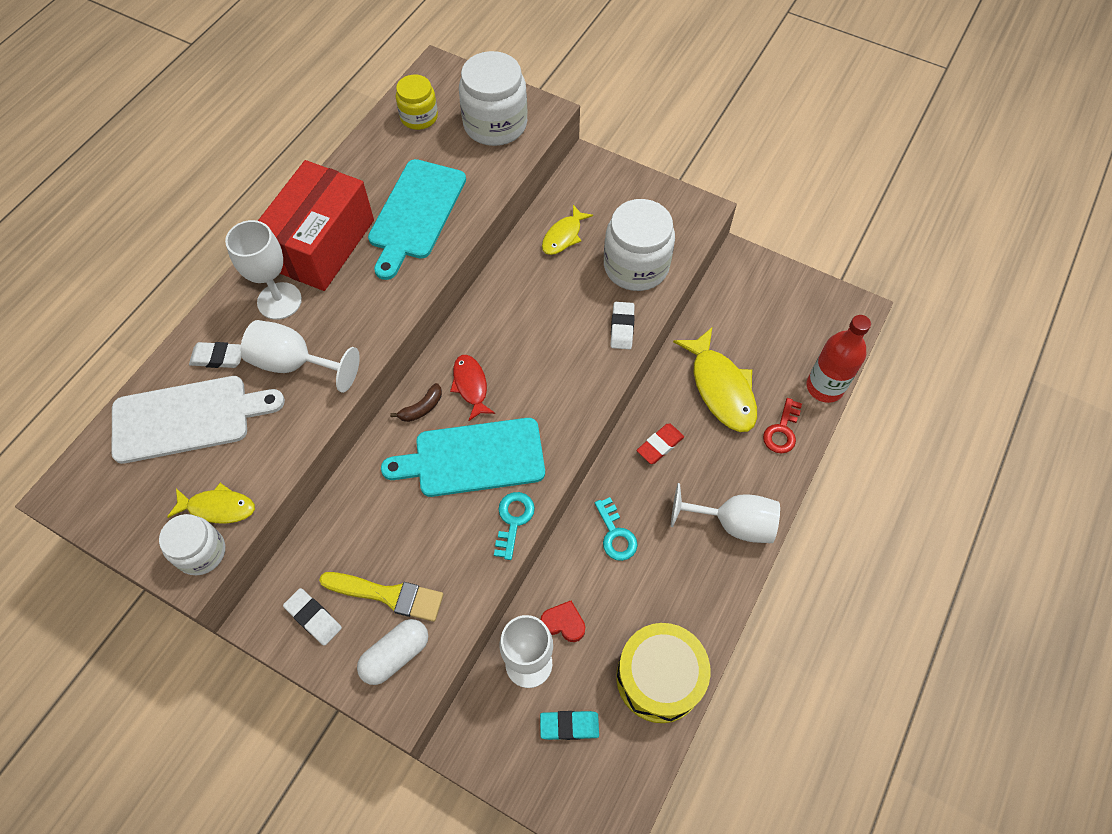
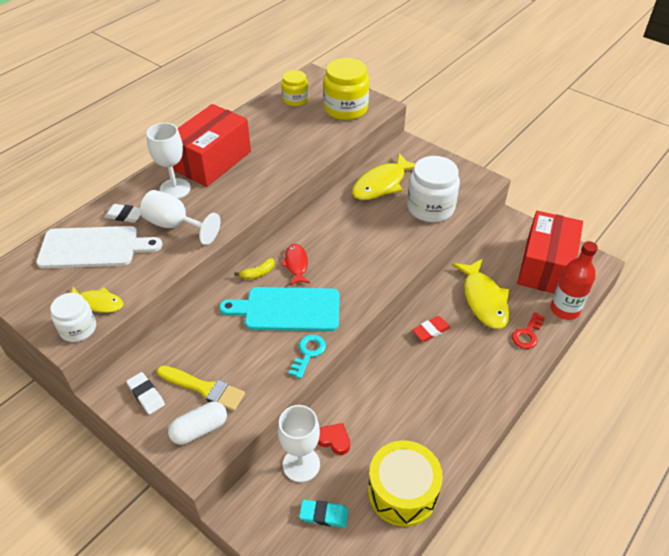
camera: 10 degrees right, 15 degrees down
turquoise cutting board [368,159,466,280] -> none
brown banana [390,383,442,422] -> yellow banana [234,258,275,280]
white jar [459,51,528,146] -> yellow jar [323,58,369,120]
yellow fish [542,205,593,255] -> yellow fish [352,153,415,200], size x1.74
turquoise key [595,497,638,561] -> none
white eraser [610,302,635,349] -> none
white goblet [671,483,780,543] -> none
none -> red box [517,211,583,294]

